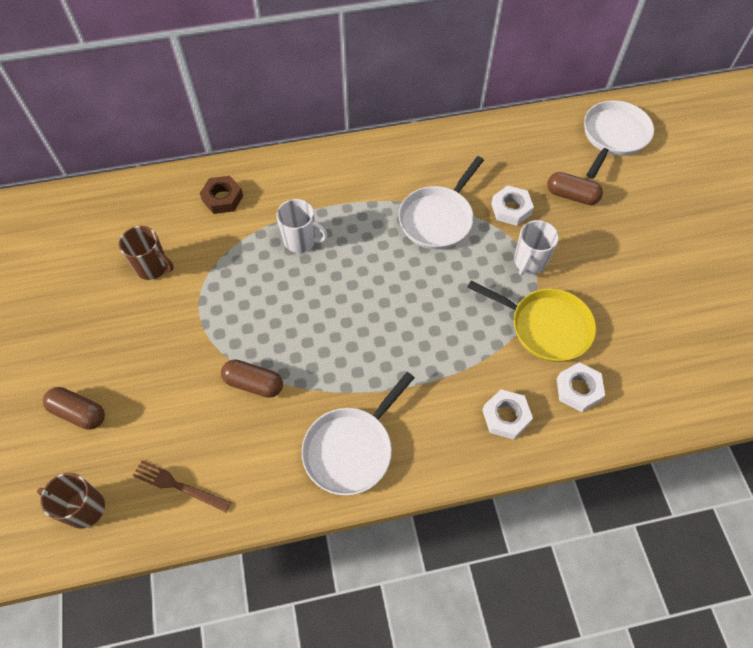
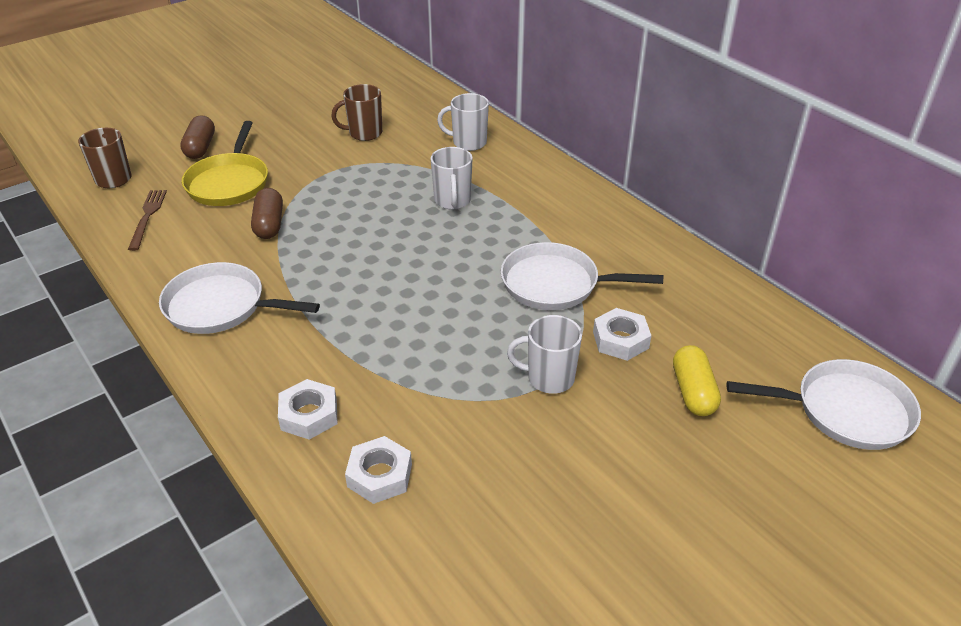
camera: 65 degrees right, 20 degrees down
brown mug [119,226,174,280] -> brown mug turned 75 degrees clockwise [331,84,382,141]
brown nut [200,176,243,214] -> white mug [437,93,489,151]
yellow pan [467,280,596,362] -> yellow pan moved to [182,121,268,206]
brown capsule [547,172,603,205] -> yellow capsule [673,345,721,416]

